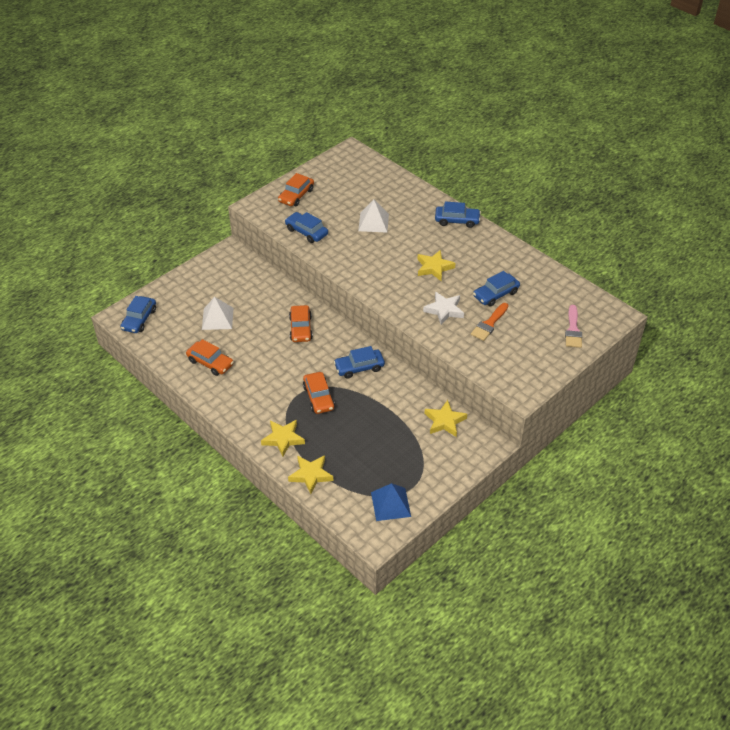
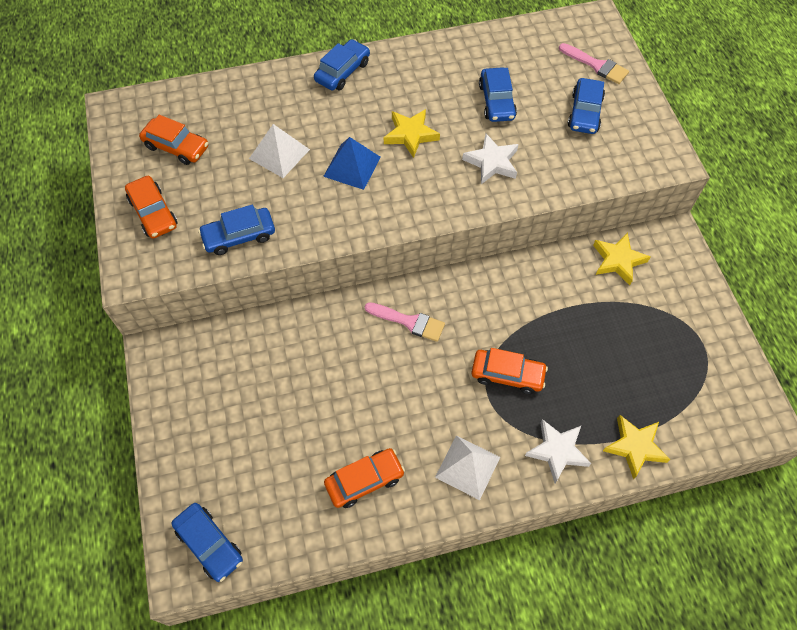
camera: 60 degrees left, 15 degrees up
white pyramid [202,297,233,330] -> white pyramid moved to [435,435,500,500]
yellow star [261,420,305,456] -> white star [525,419,591,483]
orange car [289,305,313,342] -> orange car moved to [139,115,208,165]
blue car [334,346,385,379] -> blue car moved to [568,78,605,134]
blue pyramid [371,483,411,521] -> blue pyramid moved to [323,137,381,190]
orange brush [471,303,508,341] -> none
none -> pink brush [365,302,445,342]

